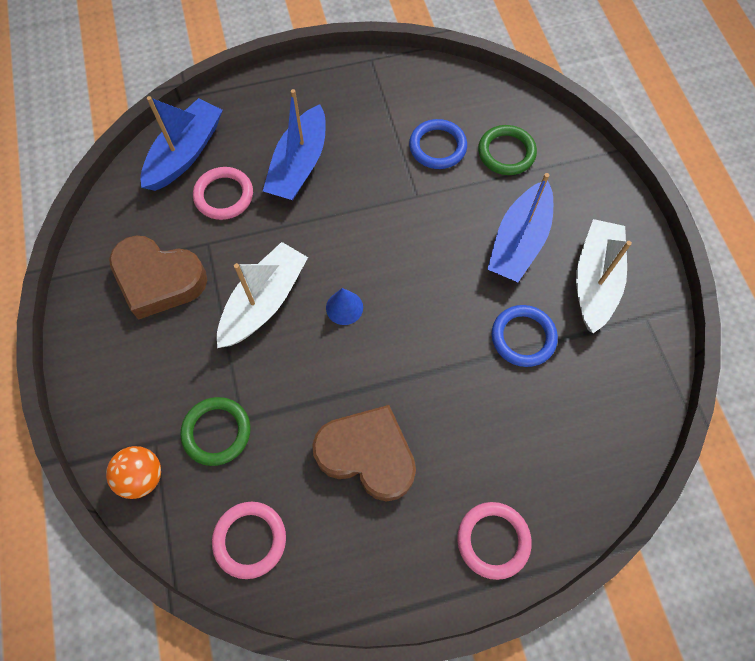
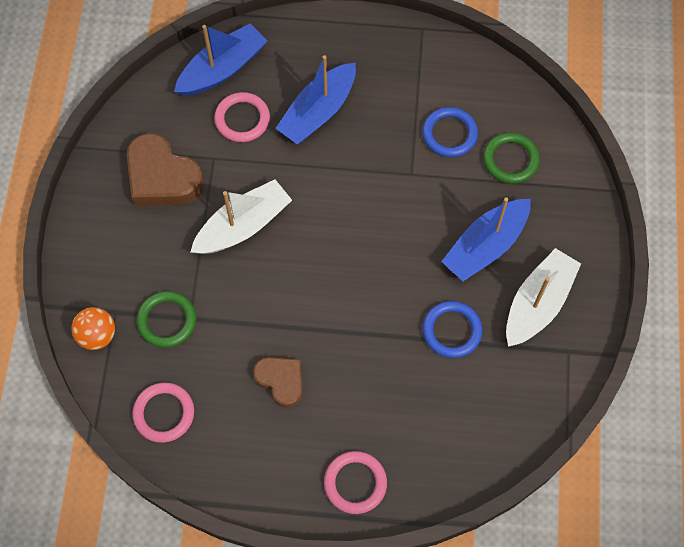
camera: 20 degrees right, 0 degrees up
brown heart [312,405,416,501] -> brown heart [253,357,302,408], size x0.62
blue cone [326,288,363,325] -> none

